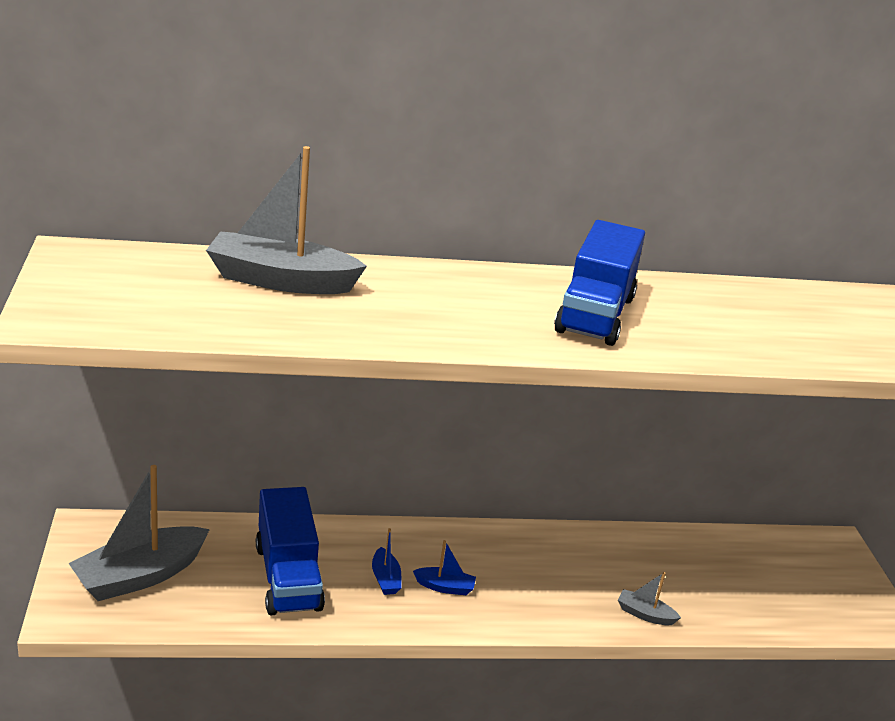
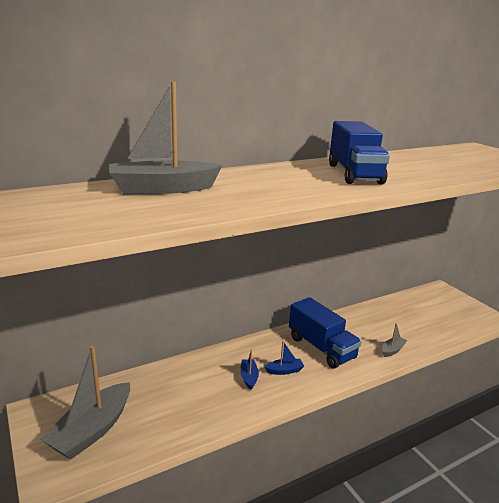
camera: 20 degrees left, 5 degrees down
blue truck [256,487,325,615] -> blue truck moved to [289,297,361,368]
blue boat [372,528,401,595] -> blue boat turned 150 degrees counterclockwise [240,350,259,390]
grey boat [618,572,681,625] -> grey boat turned 135 degrees clockwise [382,323,408,357]

